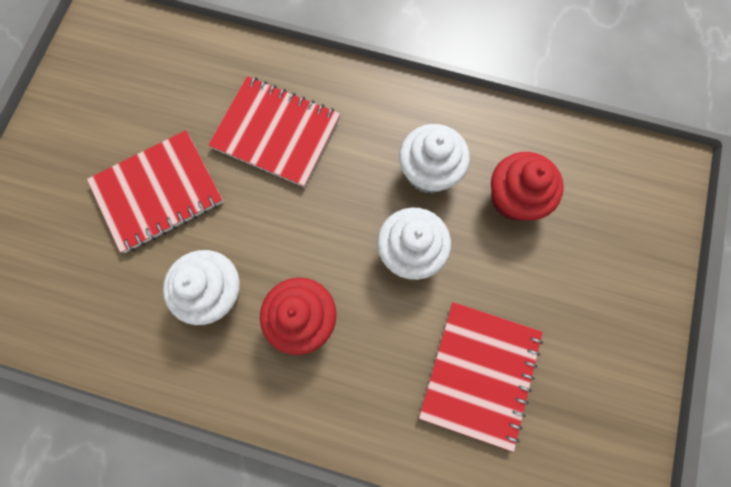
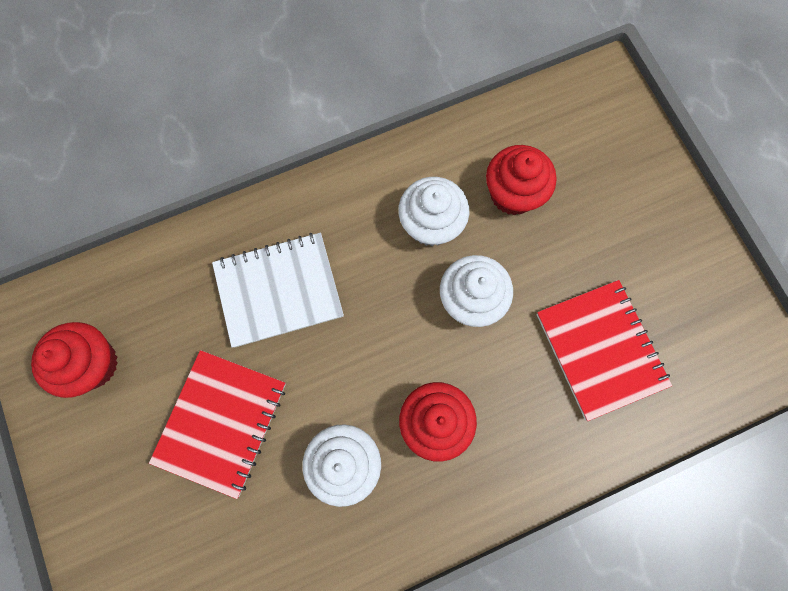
camera: 40 degrees left, 0 degrees up
red notebook [208,76,340,187] -> white notebook [212,233,344,348]
none -> red cupcake [31,322,118,398]

